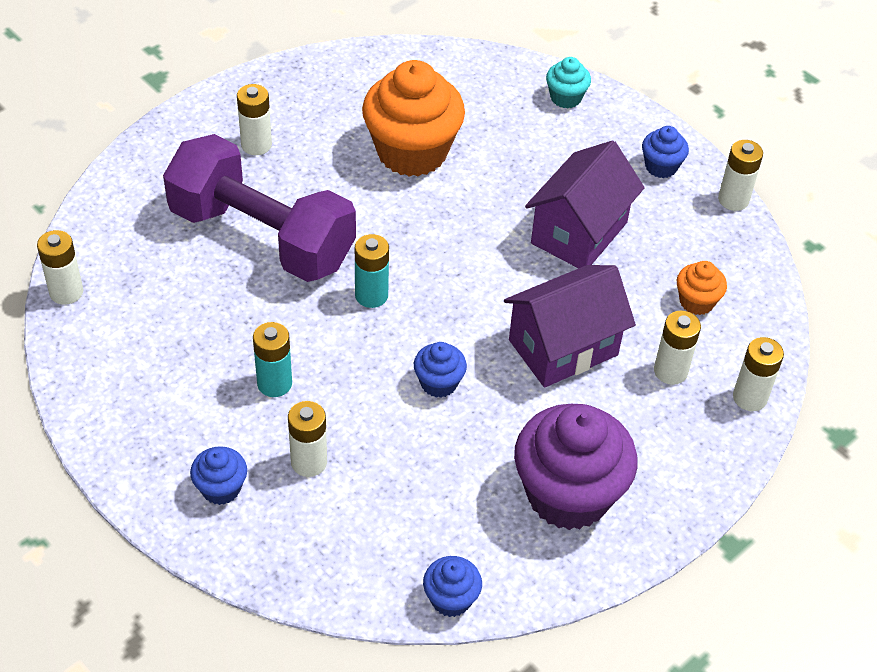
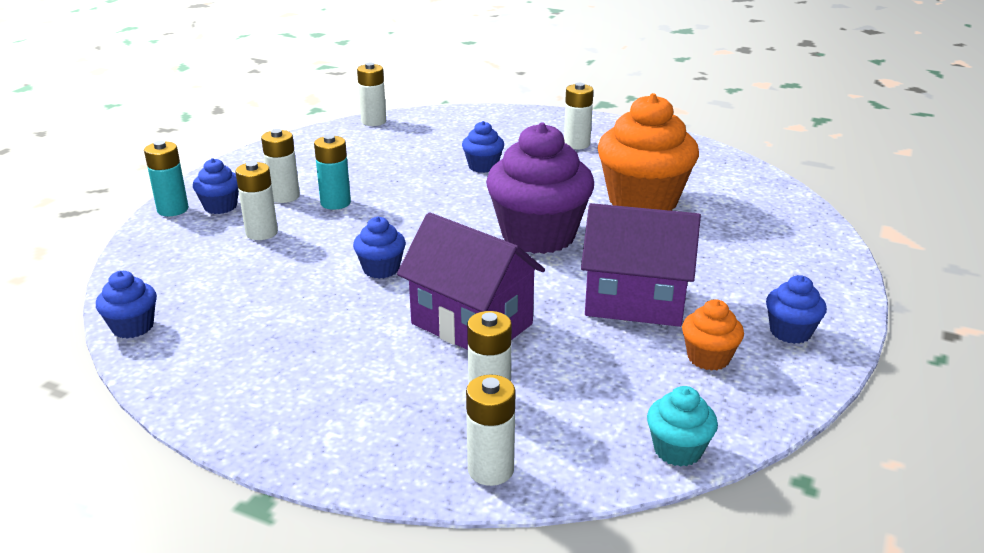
camera: 70 degrees right, 20 degrees down
purple dumbbell [163,134,356,282] -> blue cupcake [462,121,504,173]
turquoise battery [355,234,389,308] -> turquoise battery moved to [144,141,189,216]
purple cupcake [514,404,637,530] -> purple cupcake moved to [486,122,594,254]
turquoise cupcake [546,57,591,108] -> turquoise cupcake moved to [647,386,718,467]
orange cupcake [677,261,727,315] -> orange cupcake moved to [682,299,744,371]
white battery [718,140,763,211] -> white battery moved to [261,129,300,203]

